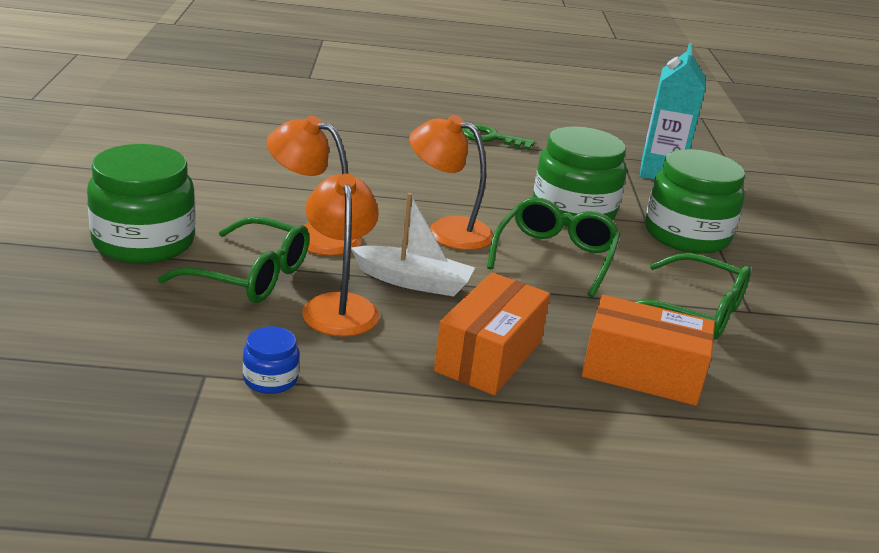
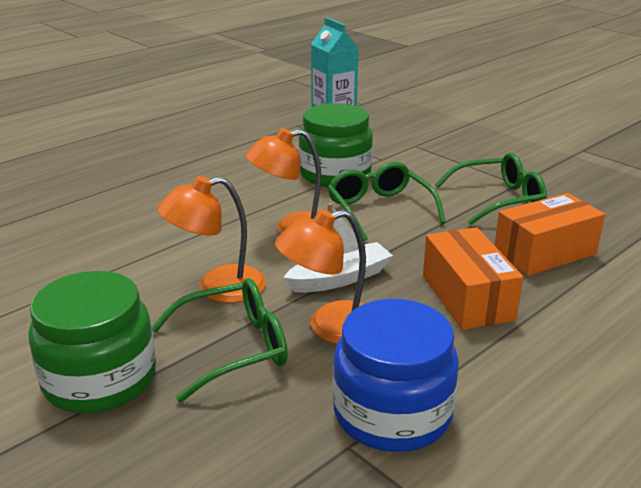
camera: 40 degrees left, 0 degrees up
blue jar [243,326,299,394] -> blue jar [333,299,459,452], size x2.20
orange lamp [302,174,379,337] -> orange lamp turned 60 degrees counterclockwise [275,209,366,344]
green key [462,124,535,150] -> none
green jar [645,149,745,254] -> none

